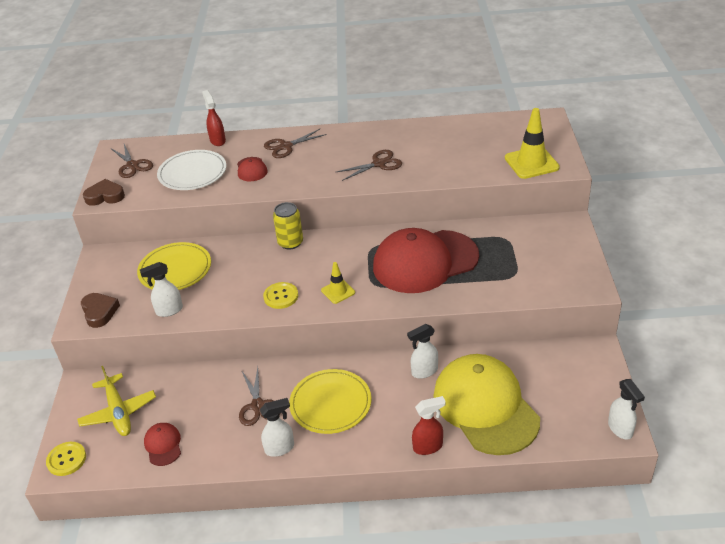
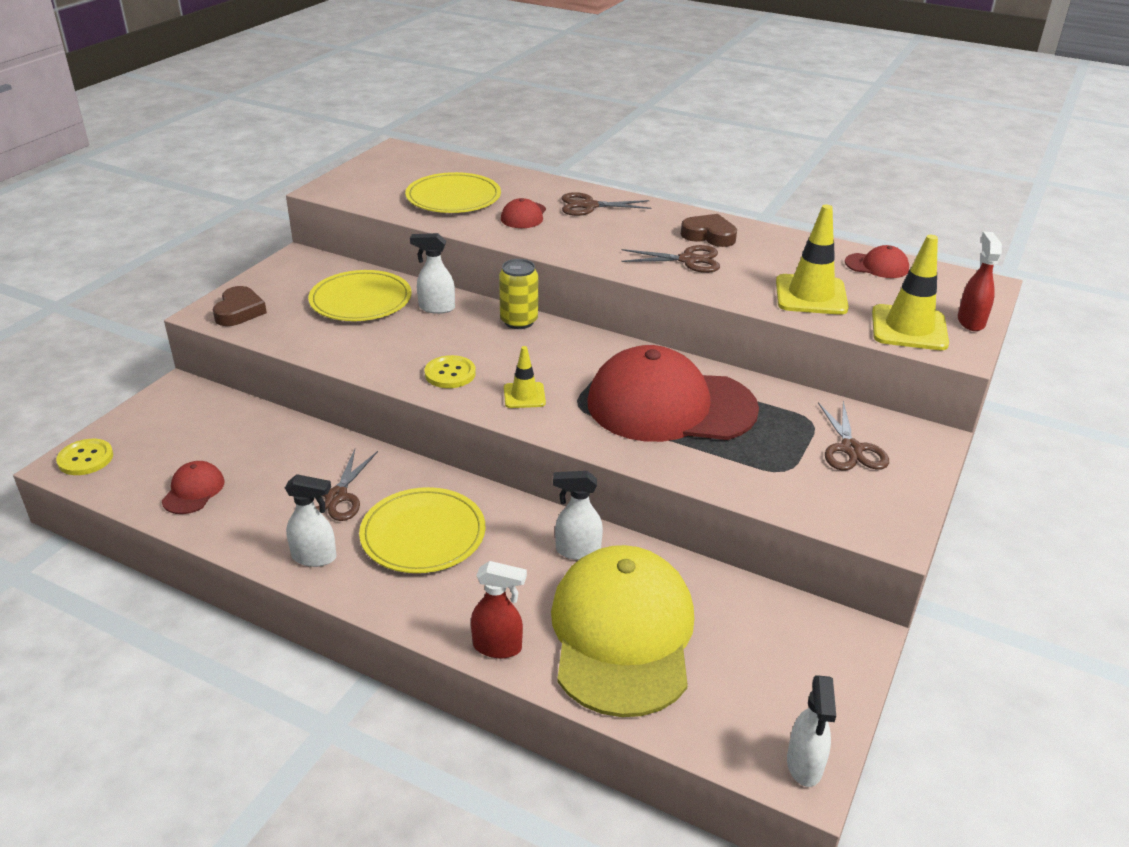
camera: 25 degrees right, 5 degrees down
yellow plane [77,366,156,436] -> none
brown heart [83,179,125,206] -> brown heart moved to [681,214,737,247]
brown scissors [112,144,153,178] -> brown scissors moved to [818,401,889,470]
white spray bottle [140,262,183,317] -> white spray bottle moved to [410,233,455,314]
white plate [157,150,226,190] -> yellow plate [405,172,501,213]
red spray bottle [202,90,226,146] -> red spray bottle moved to [958,231,1002,331]
none -> yellow traffic cone [776,204,849,315]
none -> red cap [845,245,909,278]

